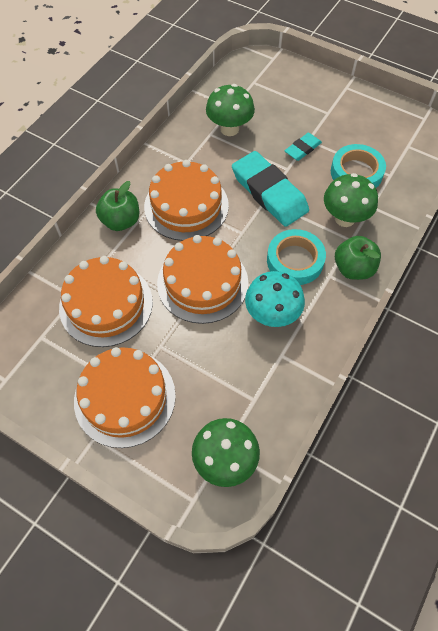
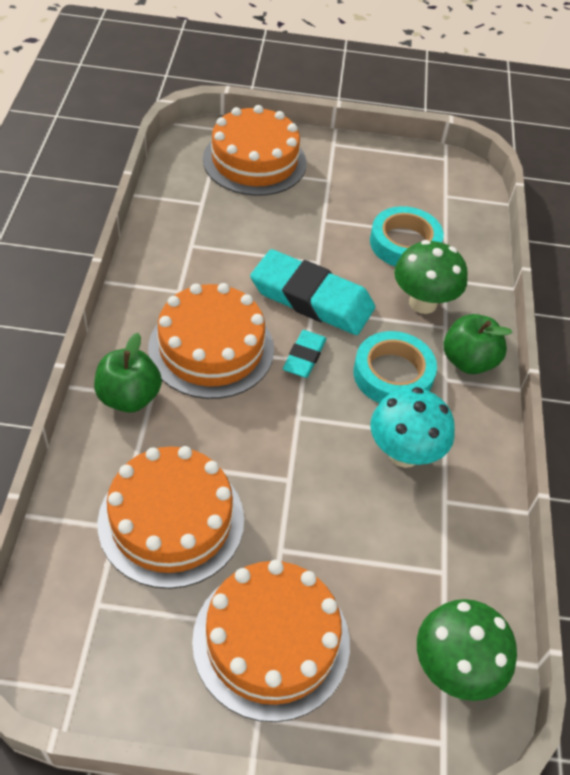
camera: 30 degrees left, 10 degrees down
orange cake [157,235,248,324] -> orange cake moved to [203,105,307,196]
green mushroom [206,84,255,136] -> none
turquoise eraser [285,133,322,161] -> turquoise eraser moved to [283,330,327,378]

